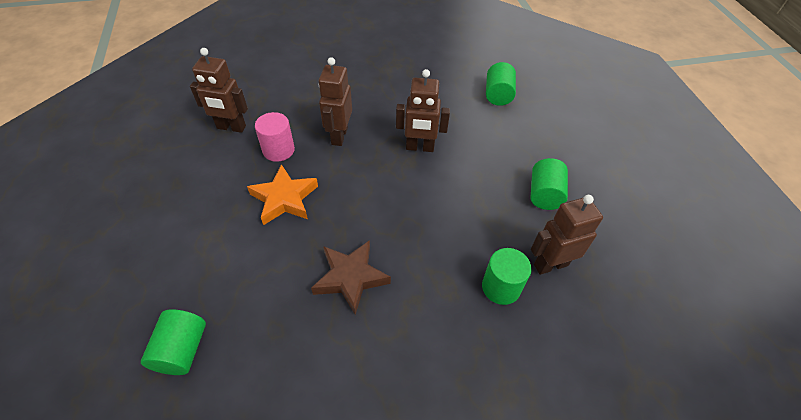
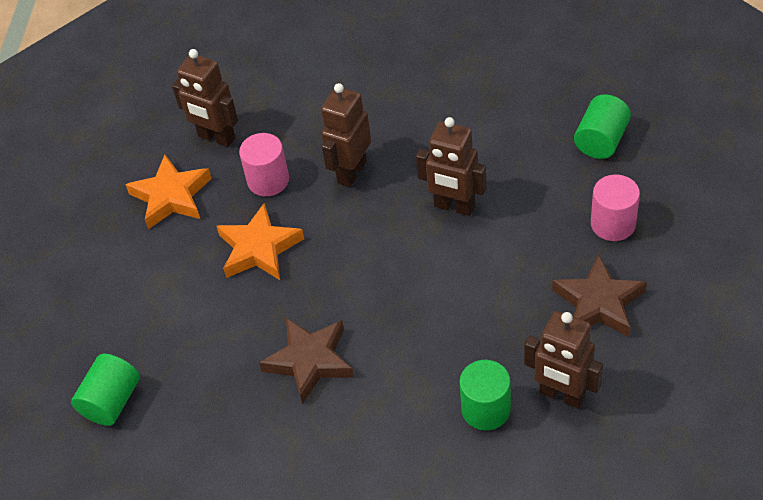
camera: 25 degrees right, 0 degrees up
green cylinder [530,158,568,210] -> brown star [552,254,647,337]
brown robot [531,195,603,275] -> brown robot turned 150 degrees counterclockwise [524,311,603,409]
none -> orange star [125,155,212,229]
none -> pink cylinder [591,175,640,241]

